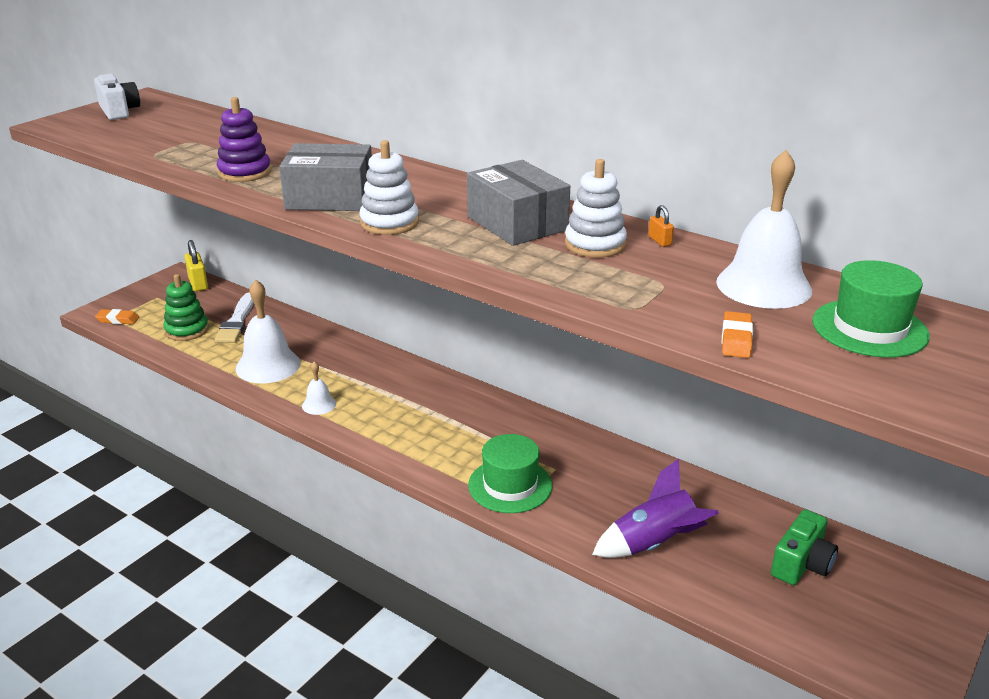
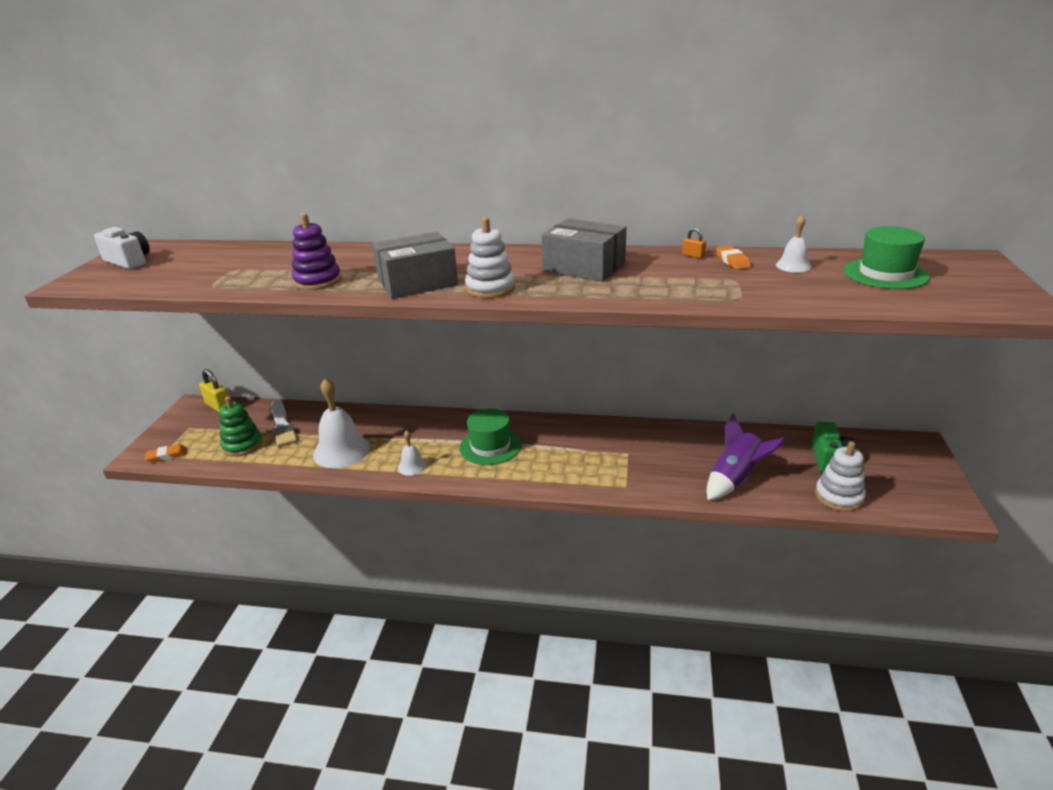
camera: 25 degrees left, 0 degrees up
green hat [468,434,552,513] -> green hat moved to [459,408,521,465]
white stacking toy [565,159,627,258] -> white stacking toy moved to [815,441,866,511]
white bell [716,150,812,309] -> white bell [776,215,812,272], size x0.50
orange eraser [722,311,753,358] -> orange eraser moved to [716,246,751,270]

